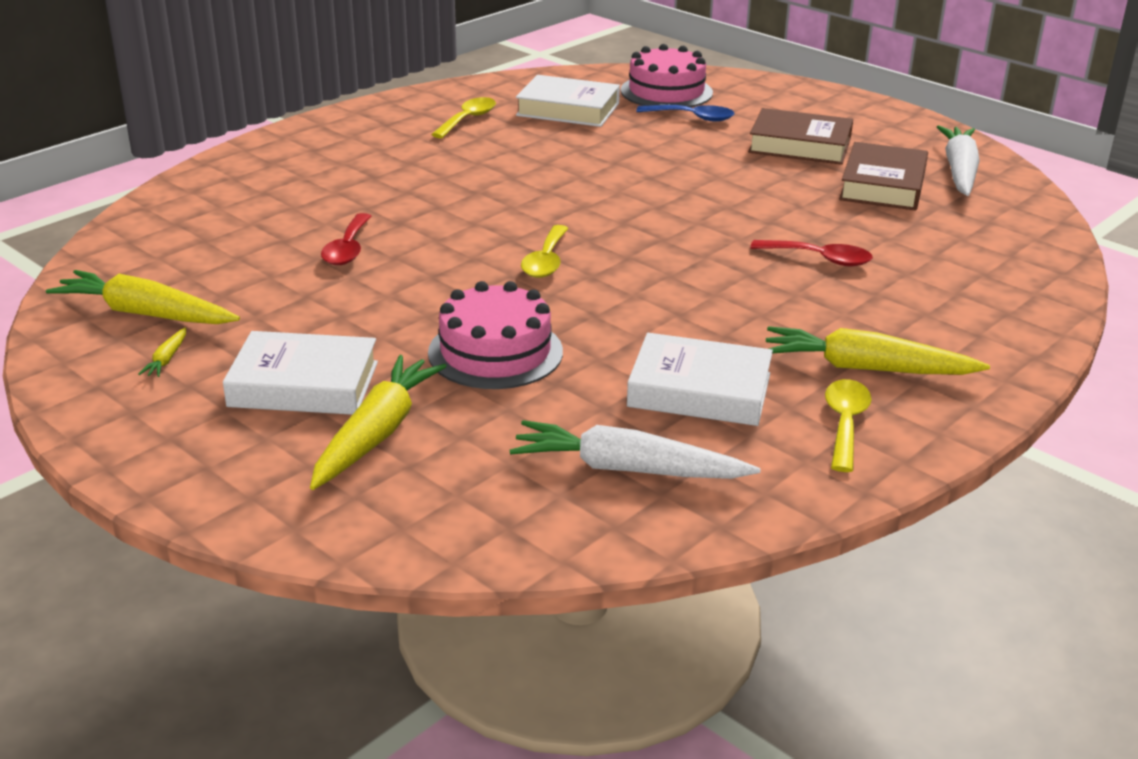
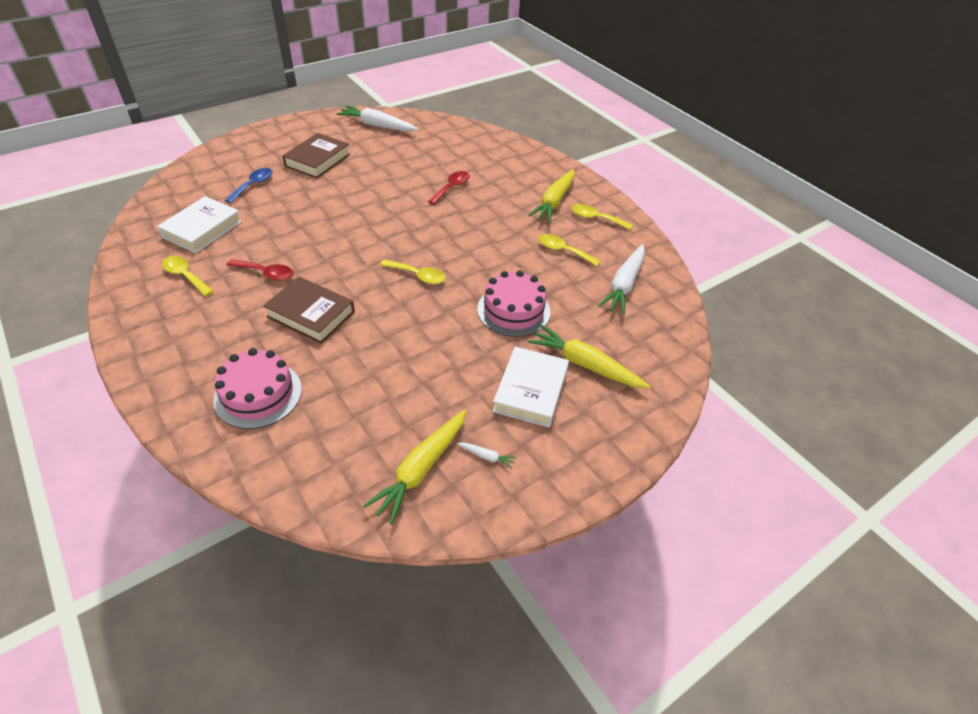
camera: 80 degrees left, 15 degrees up
yellow carrot [138,327,186,377] -> white carrot [457,443,516,469]
red spoon [321,213,372,265] -> red spoon moved to [227,259,294,281]
pink cake [620,44,713,107] -> pink cake moved to [213,348,302,429]
white book [627,333,773,426] -> yellow spoon [539,234,601,266]
brown book [839,142,928,210] -> brown book moved to [263,276,355,344]

